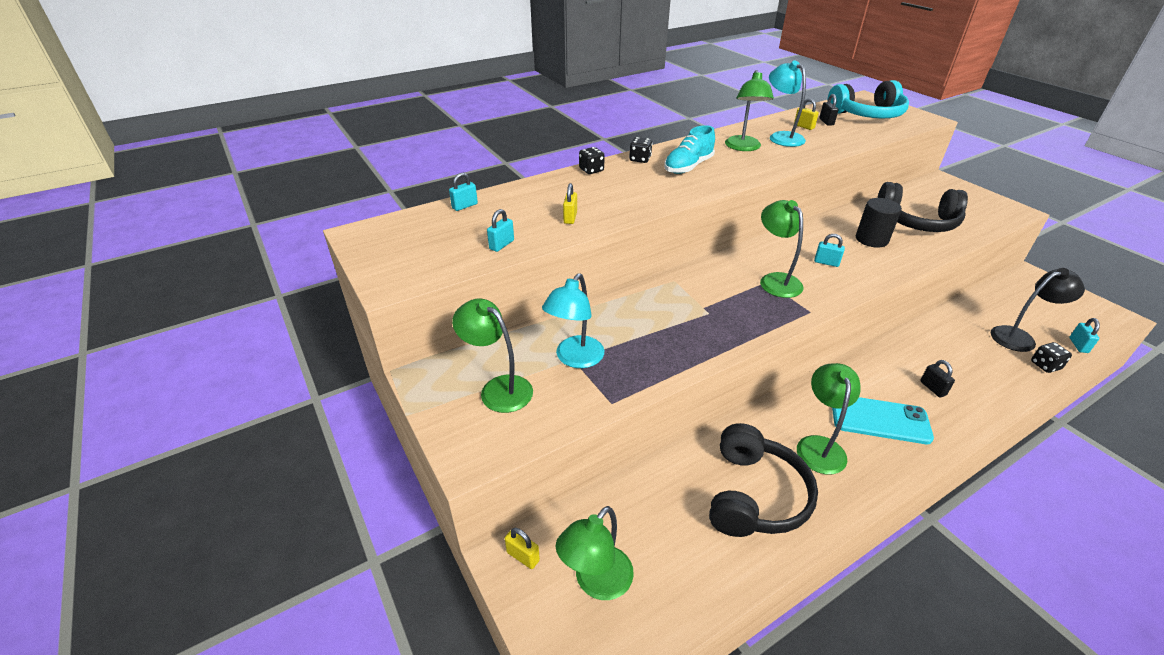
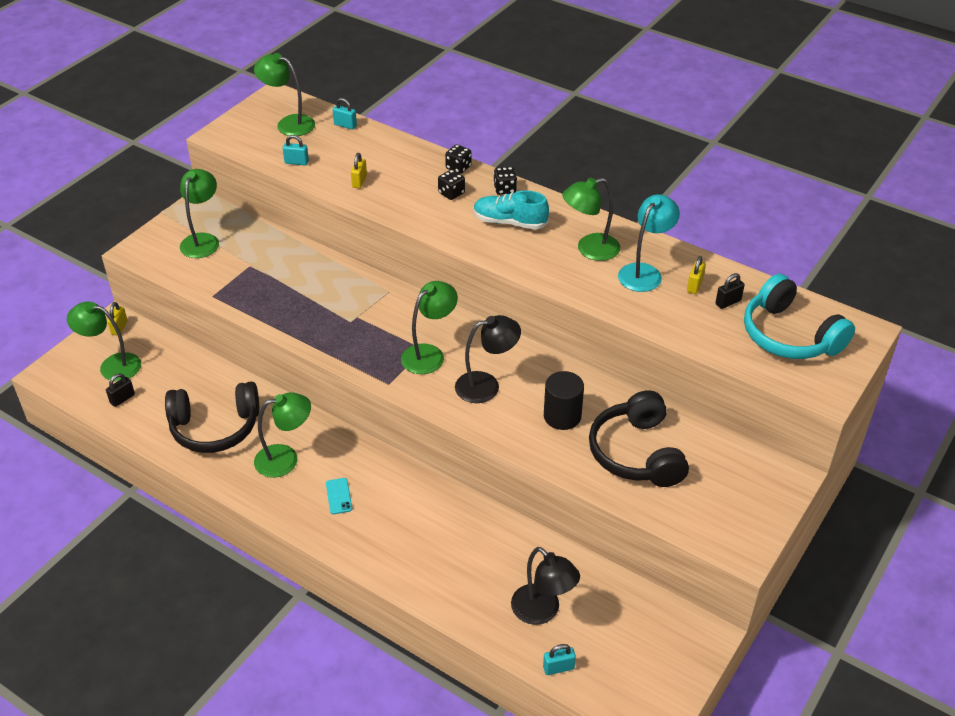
camera: 65 degrees right, 5 degrees up
turquoise lamp [542,273,604,368] -> none
yellow padlock [563,183,577,224] -> yellow padlock turned 60 degrees counterclockwise [351,153,367,188]
turquoise padlock [814,234,845,267] -> black lamp [455,315,521,403]
turquoise phone [832,397,934,444] -> turquoise phone [326,478,352,514], size x0.48
black padlock [920,360,955,397] -> black padlock moved to [106,373,135,407]
black dice [1031,342,1072,373] -> black dice moved to [438,169,465,200]
none -> green lamp [254,53,315,136]

